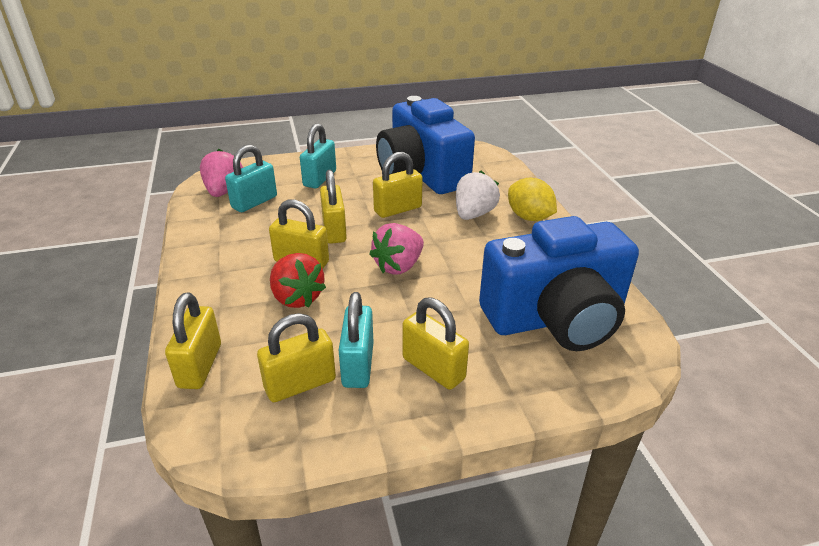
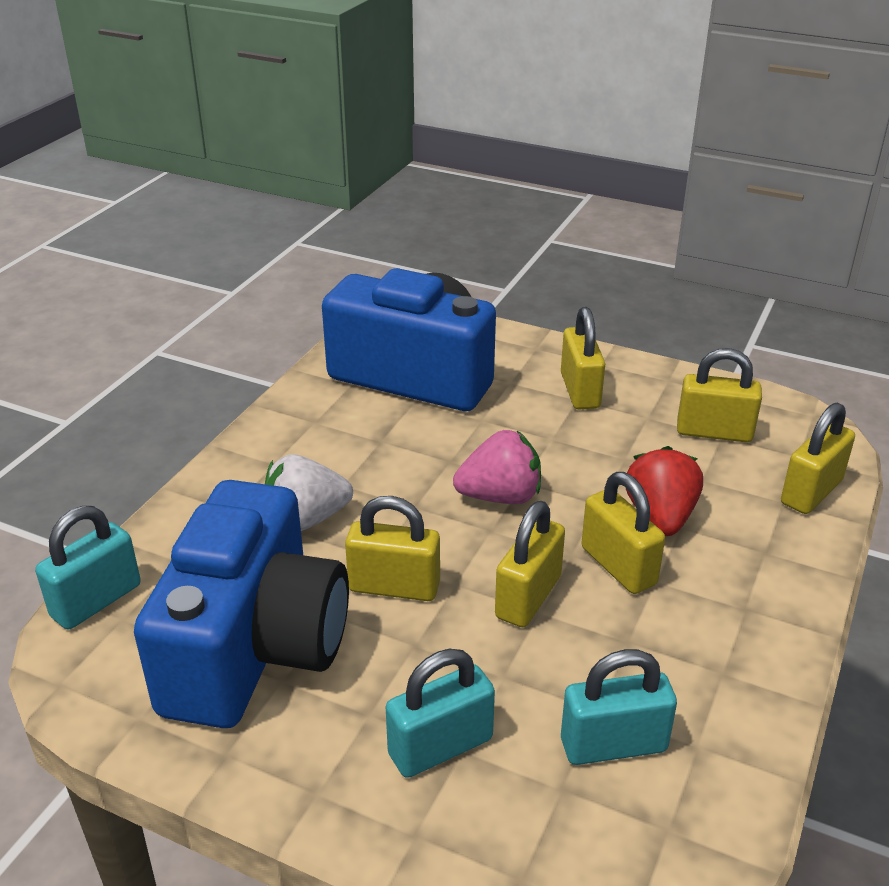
camera: 140 degrees left, 0 degrees up
pink strawberry [200,149,243,197] -> none
turquoise padlock [339,292,373,388] -> turquoise padlock moved to [35,506,141,629]
yellow lemon [508,178,557,221] -> none

